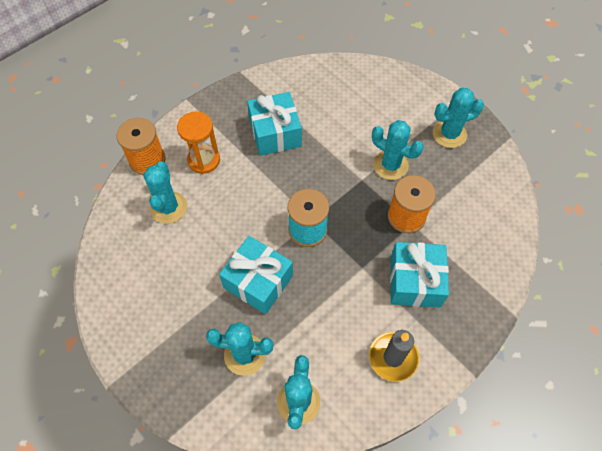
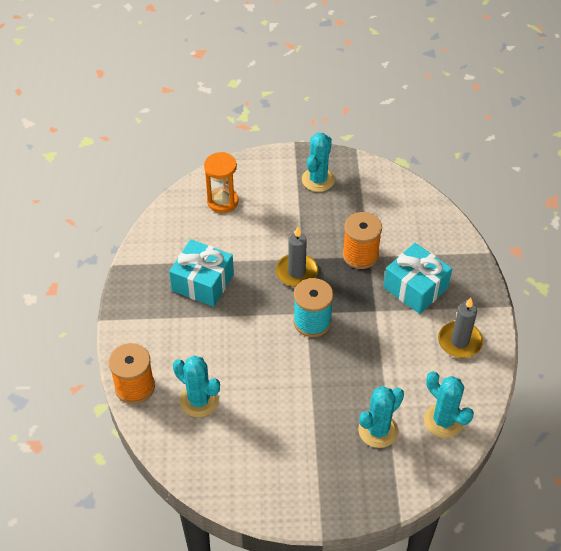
camera: 50 degrees left, 10 degrees down
orange hourglass [177,112,220,174] -> orange hourglass moved to [204,152,238,213]
turquoise gift [219,236,293,314] -> none
turquoise cactus [372,120,424,180] -> none
none -> grey candle [276,227,318,287]

